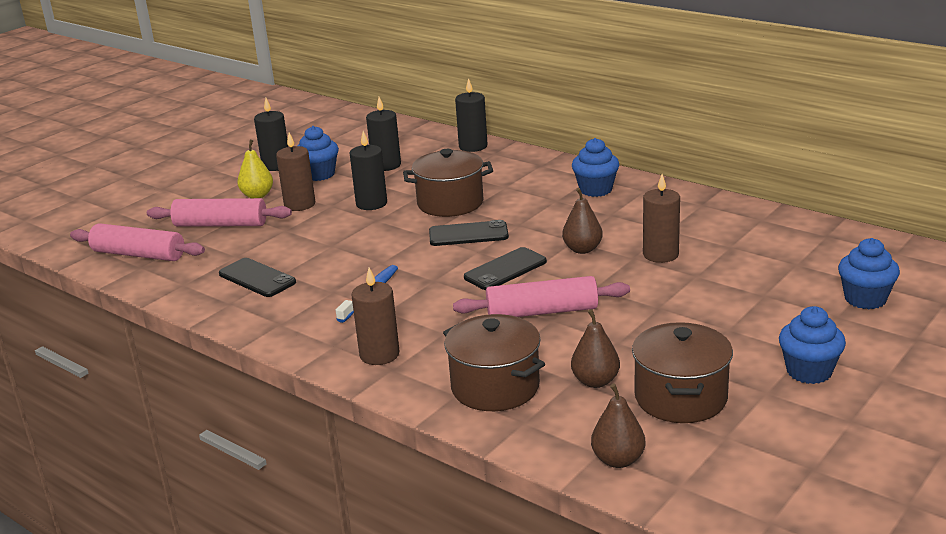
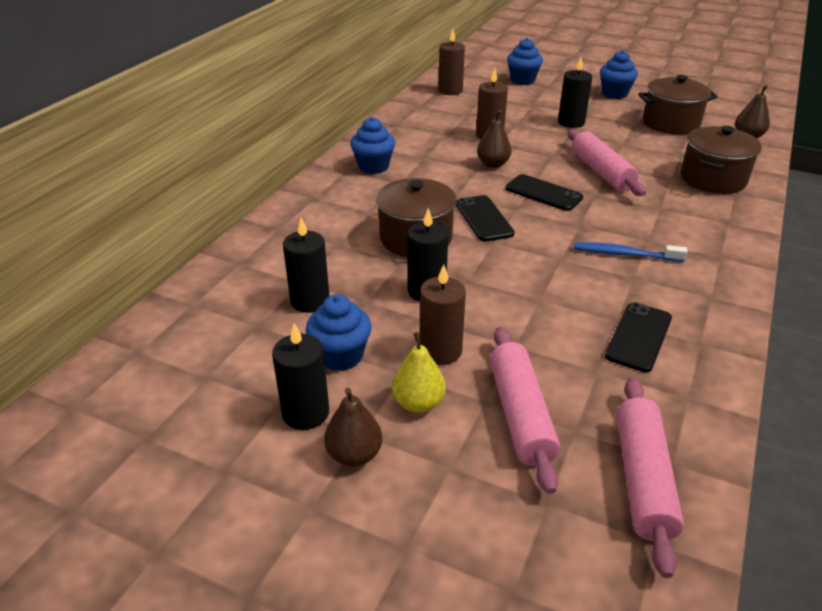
camera: 105 degrees left, 10 degrees up
brown candle [351,268,399,365] -> brown candle moved to [438,29,465,95]
black candle [455,78,488,152] -> black candle moved to [558,57,592,128]
brown pear [571,309,620,388] -> brown pear moved to [324,388,382,467]

